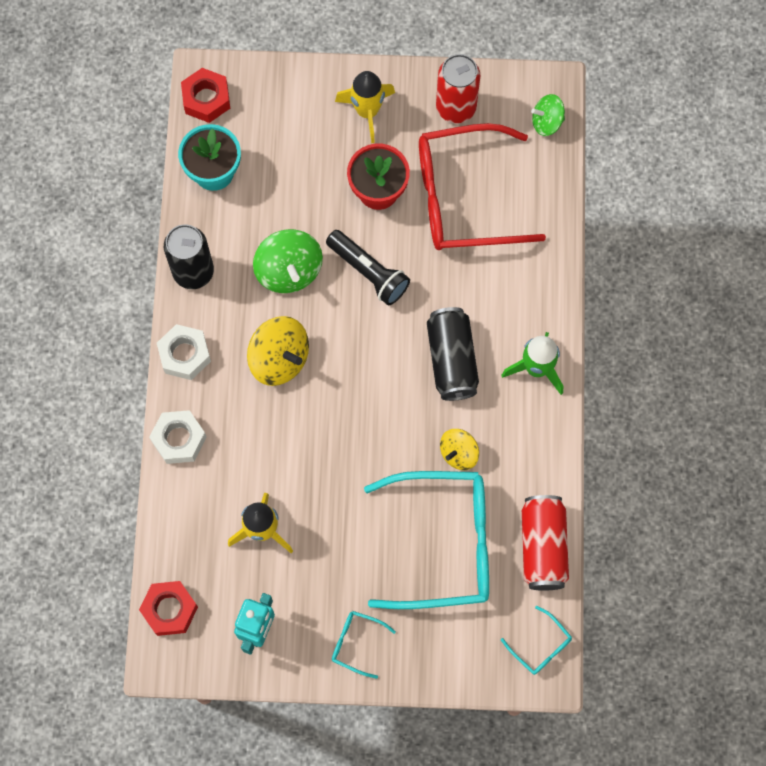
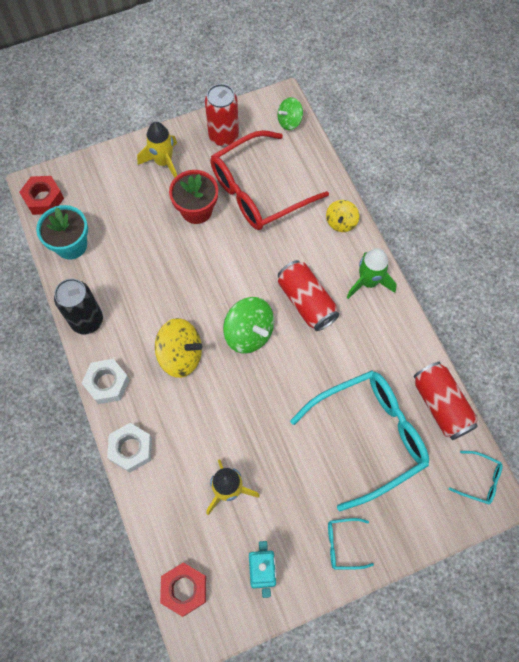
camera: 25 degrees left, 5 degrees down
green spinning top [253,229,323,293] -> green spinning top moved to [223,297,274,354]
black flashlight [326,230,410,305] -> none
black can [427,307,479,401] -> red can [278,260,339,331]
yellow spinning top [440,429,479,470] -> yellow spinning top moved to [326,200,359,232]

